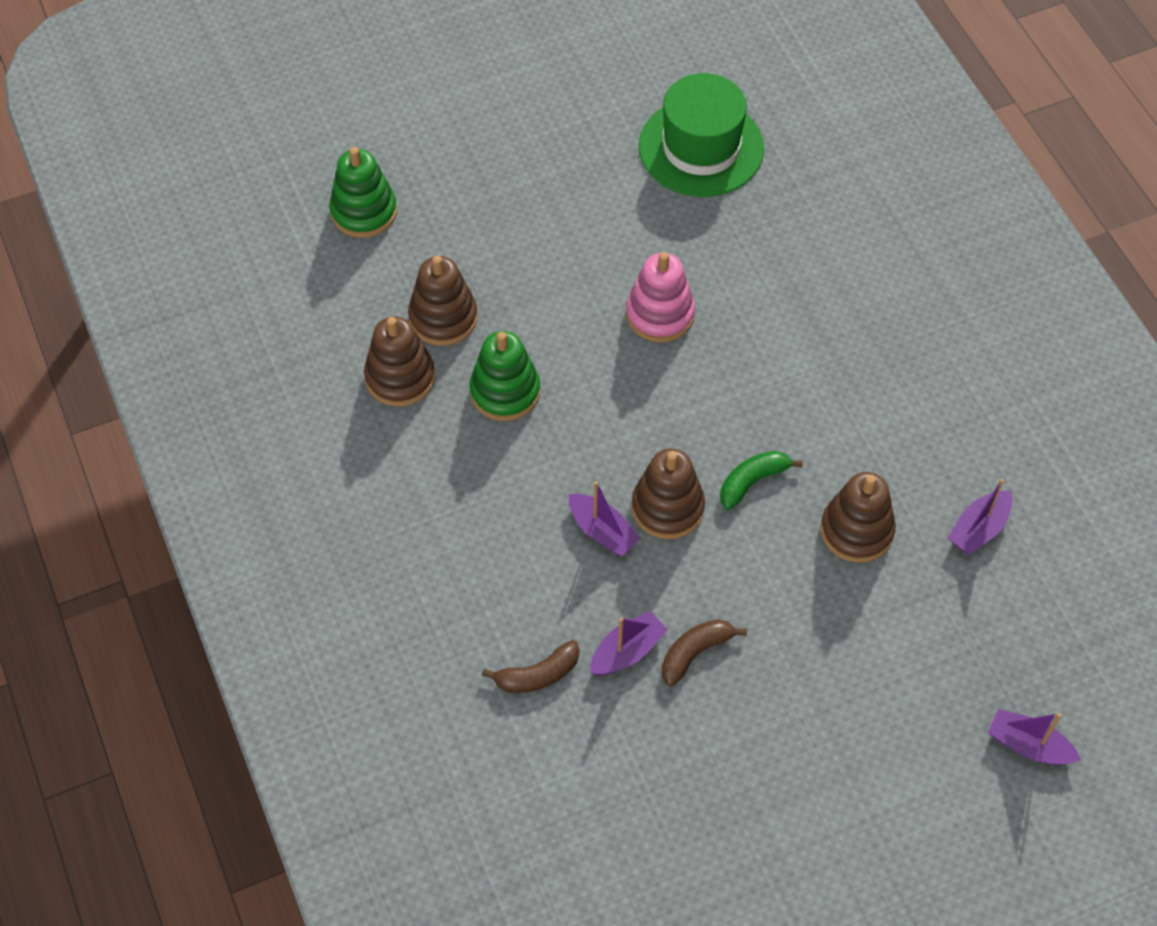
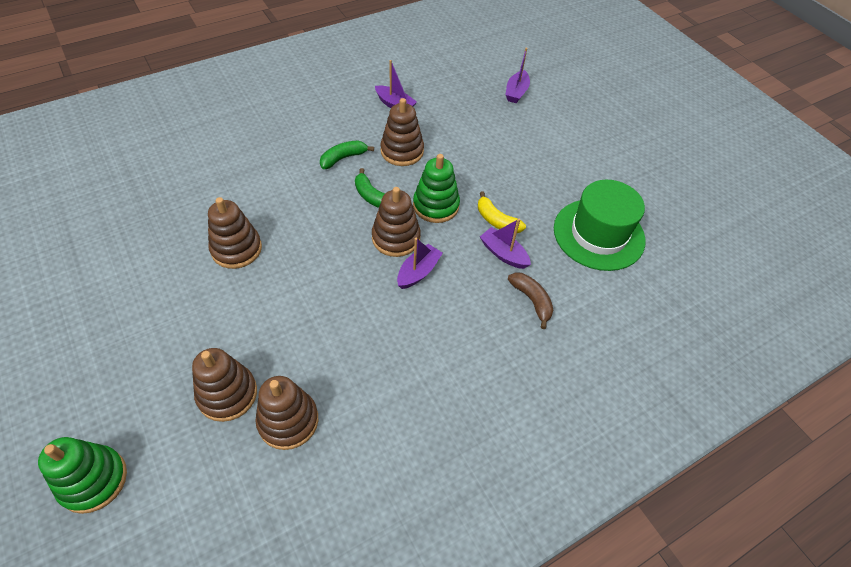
camera: 100 degrees left, 5 degrees down
green stacking toy [469,331,540,421] -> green stacking toy moved to [413,154,460,223]
pink stacking toy [626,252,695,342] -> brown stacking toy [208,197,262,269]
green hat [639,73,764,197] -> green hat moved to [554,180,646,271]
brown banana [662,619,747,686] -> yellow banana [478,192,526,233]
none -> green banana [320,141,374,169]

